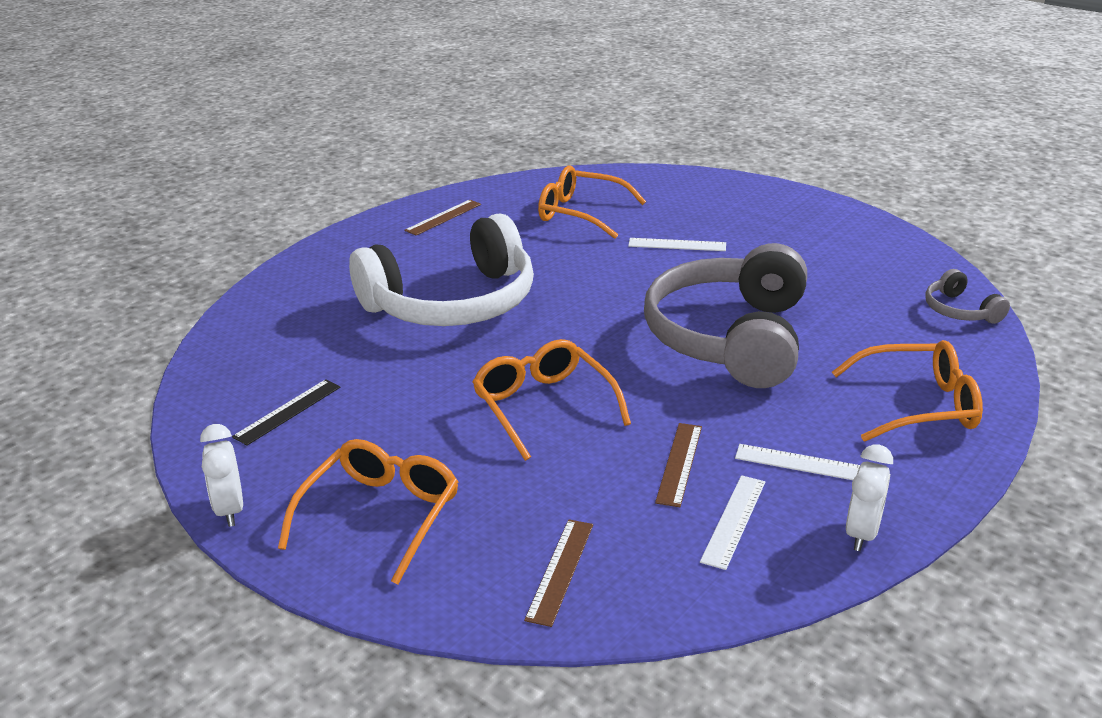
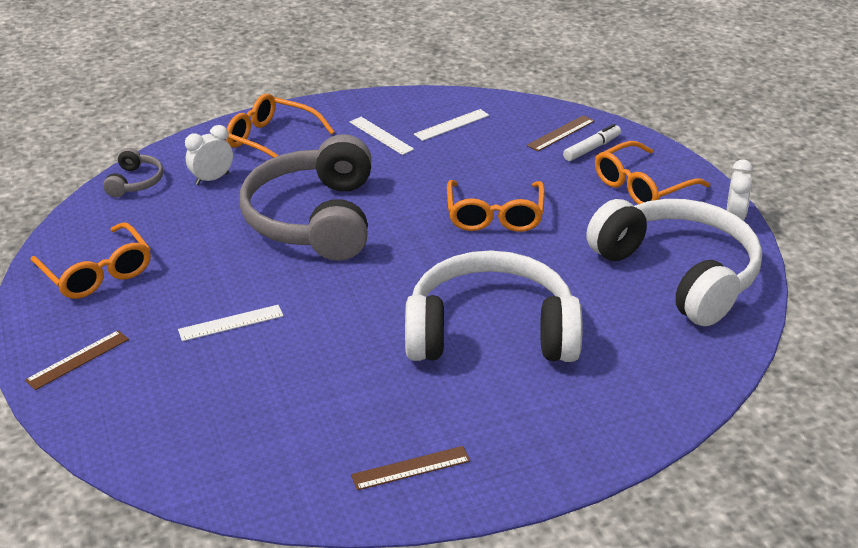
camera: 150 degrees left, 5 degrees up
black ruler [232,379,341,445] -> white headphones [586,199,762,326]
orange glasses [538,166,646,239] -> orange glasses moved to [31,222,151,299]
white ruler [628,238,726,251] -> white ruler turned 60 degrees counterclockwise [178,305,284,341]
grey headphones [644,243,807,388] -> grey headphones turned 135 degrees clockwise [239,134,372,261]
brown ruler [655,423,702,507] -> brown ruler moved to [25,330,129,390]
white clock [846,444,893,551] -> white clock moved to [185,125,233,185]
none -> white marker [563,124,621,161]

